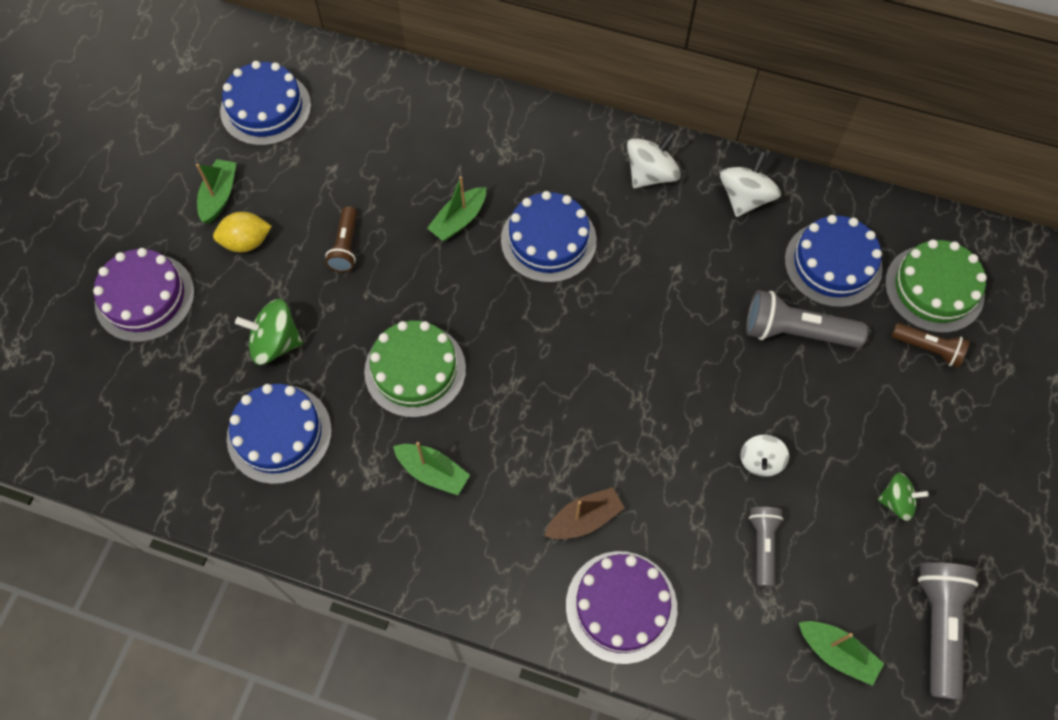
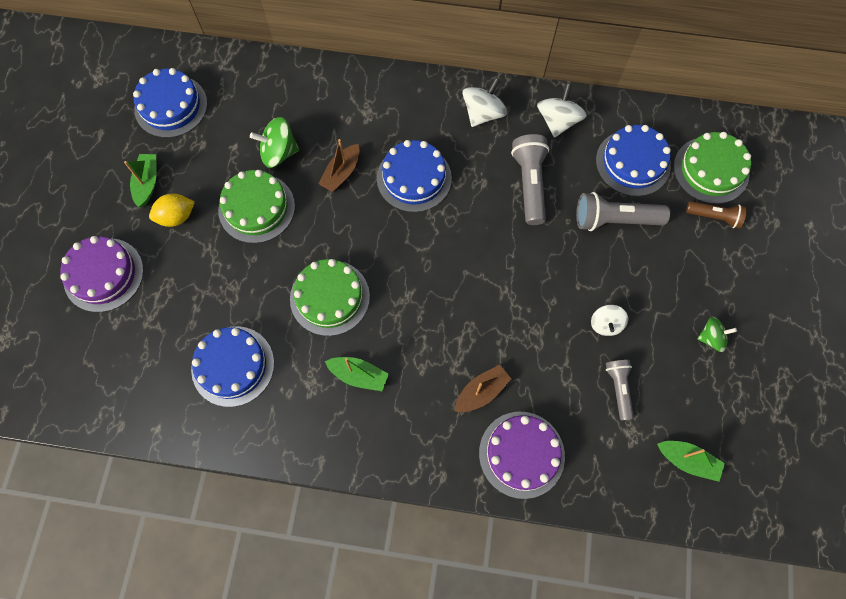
camera: 10 degrees left, 5 degrees up
green spinning top [235,299,303,365] -> green spinning top moved to [250,117,299,168]
brown flashlight [325,206,357,272] -> green cake [218,170,295,243]
green boat [427,176,486,241] -> brown boat [318,139,360,192]
grey flashlight [918,562,978,700] -> grey flashlight moved to [511,134,549,225]

